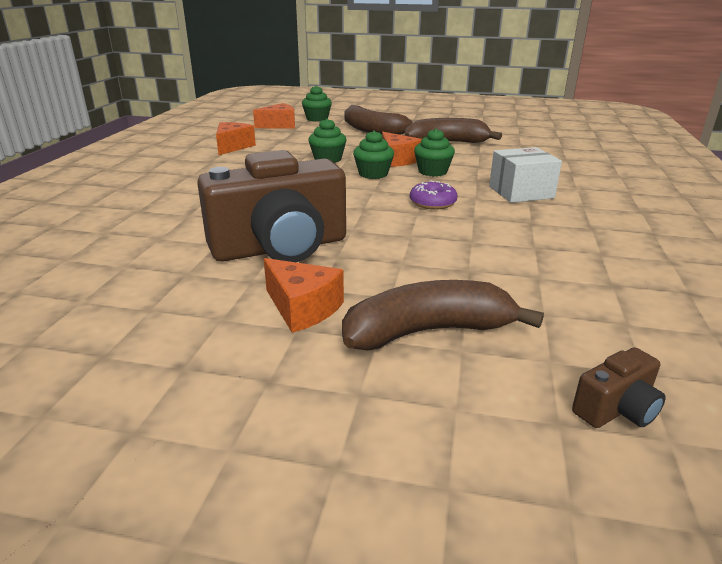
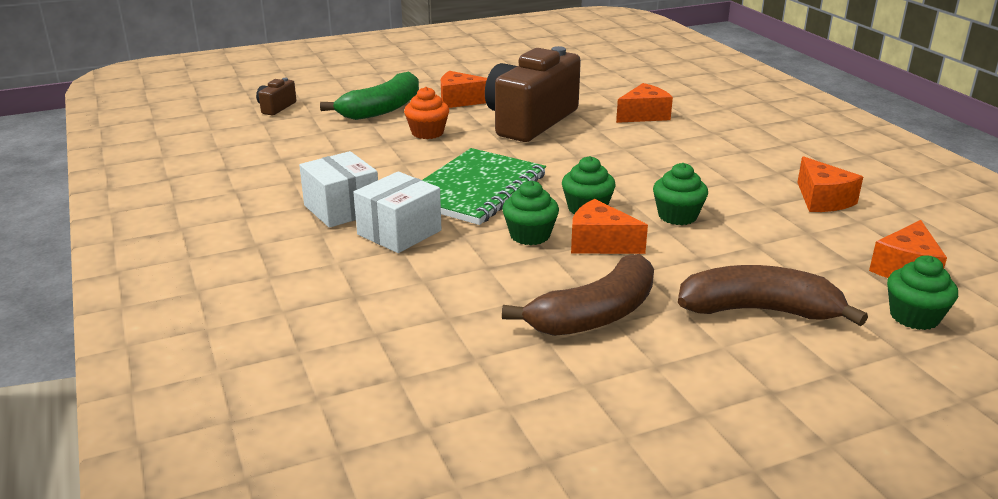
camera: 145 degrees right, 0 degrees up
brown banana [342,280,544,351] -> green banana [320,71,419,120]
purple donut [410,181,458,209] -> green notebook [422,148,546,225]
none -> white box [299,151,378,228]
none -> orange cupcake [404,87,449,139]
none -> orange cheese [616,83,673,123]

